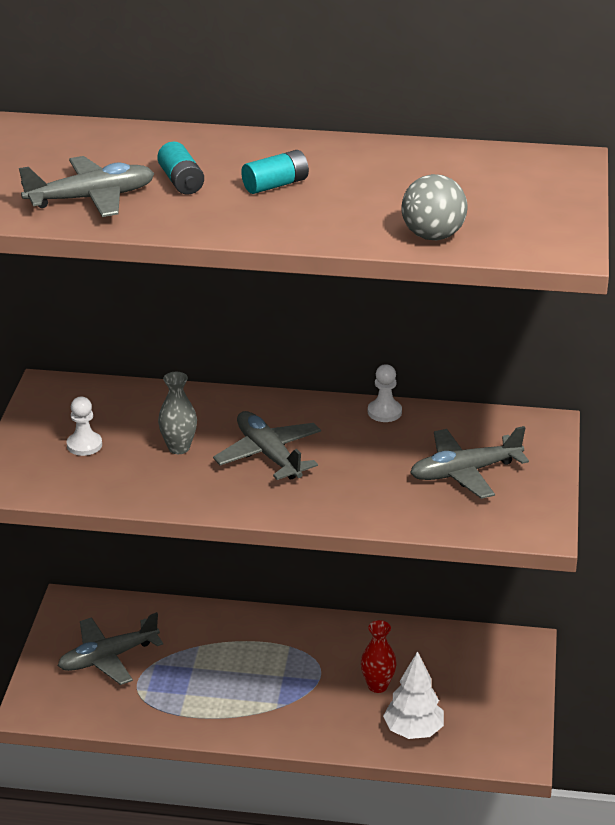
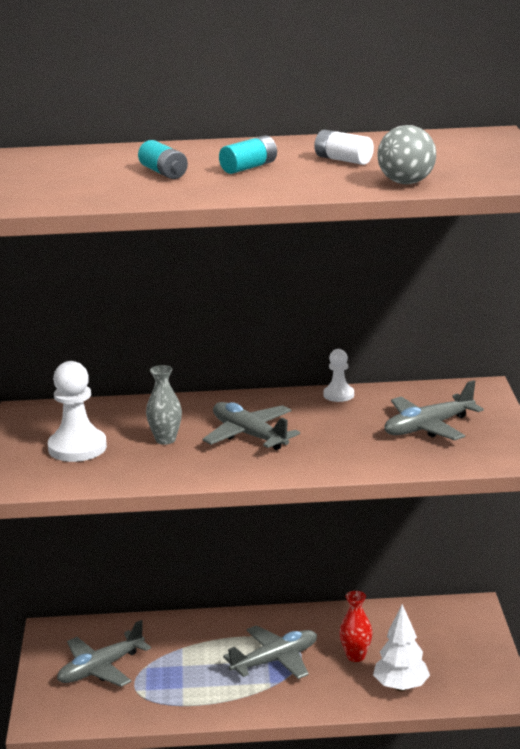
camera: 10 degrees left, 10 degrees down
grey plane [19,156,155,217] -> grey plane moved to [223,625,317,679]
white pawn [67,397,102,456] -> white pawn [48,361,107,462], size x1.77
none -> white battery [314,130,374,165]

